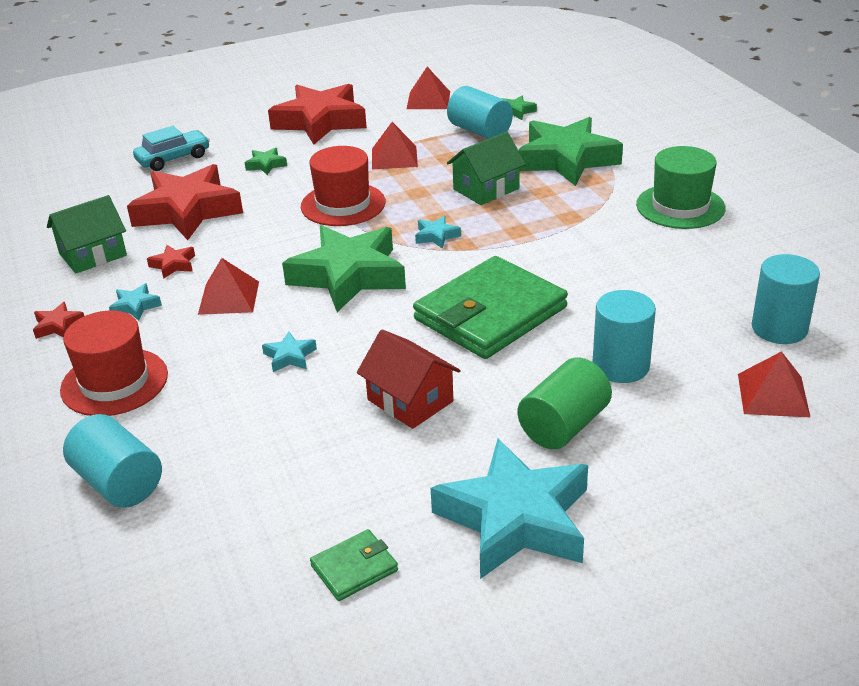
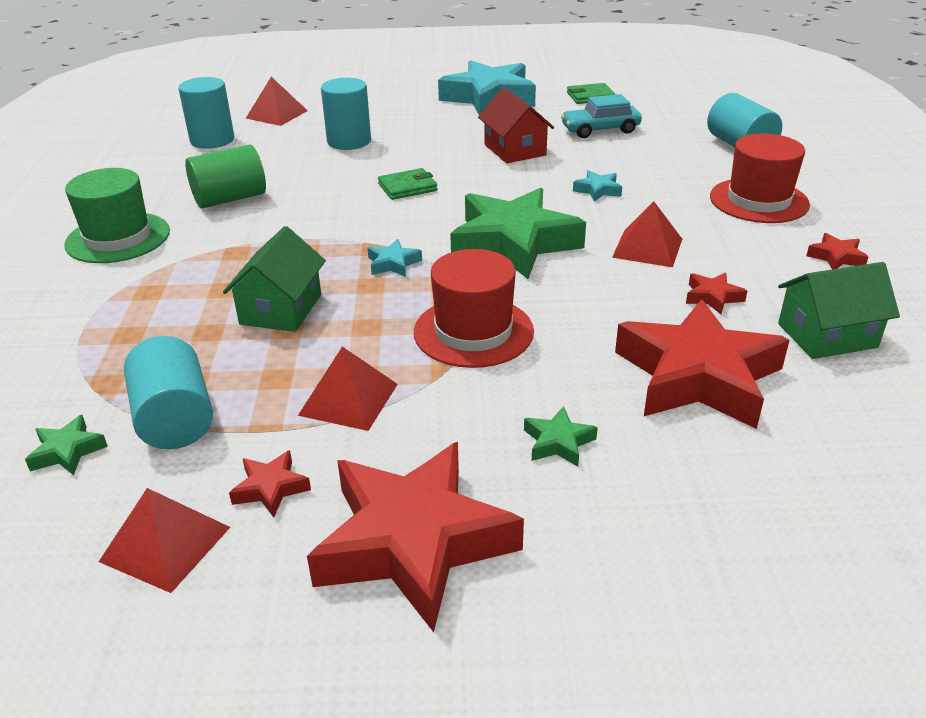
camera: 160 degrees left, 0 degrees up
turquoise star [109,284,162,321] -> none
turquoise car [133,126,210,171] -> turquoise car moved to [561,94,642,138]
green wallet [413,256,568,359] -> green wallet [378,168,437,200], size x0.44
green house [447,132,526,205] -> green house turned 60 degrees counterclockwise [223,226,326,332]
green cylinder [517,358,612,449] -> green cylinder moved to [185,144,266,208]
green star [518,117,623,186] -> none
none -> red star [229,450,311,517]

